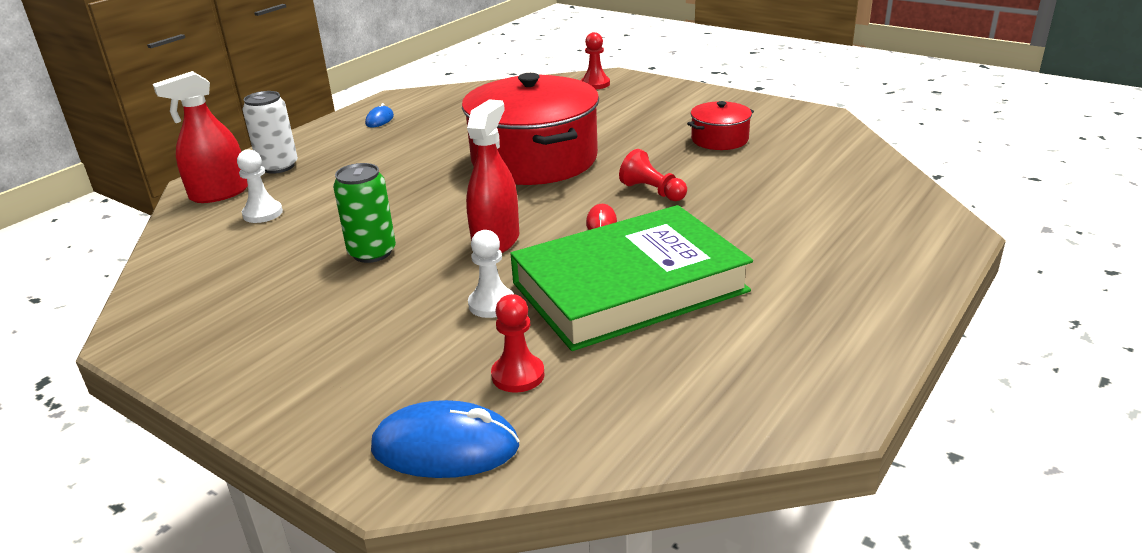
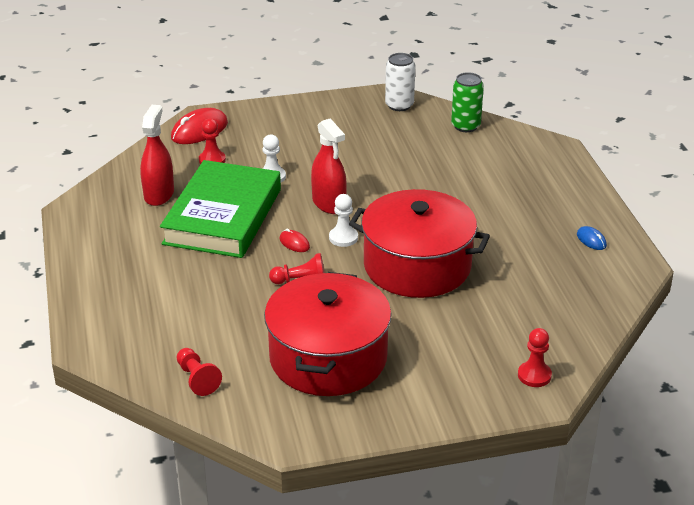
camera: 130 degrees right, 5 degrees up
red spray bottle [153,71,248,203] -> red spray bottle moved to [140,105,174,206]
white pawn [237,149,283,223] -> white pawn moved to [329,194,358,247]
white can [242,91,298,174] -> white can moved to [385,53,415,111]
green can [333,163,396,263] -> green can moved to [451,72,484,132]
blue mouse [371,400,520,478] -> red mouse [171,108,228,144]
red pot [687,101,754,150] -> red pot [264,272,391,396], size x2.17
none -> red pawn [177,348,222,396]

